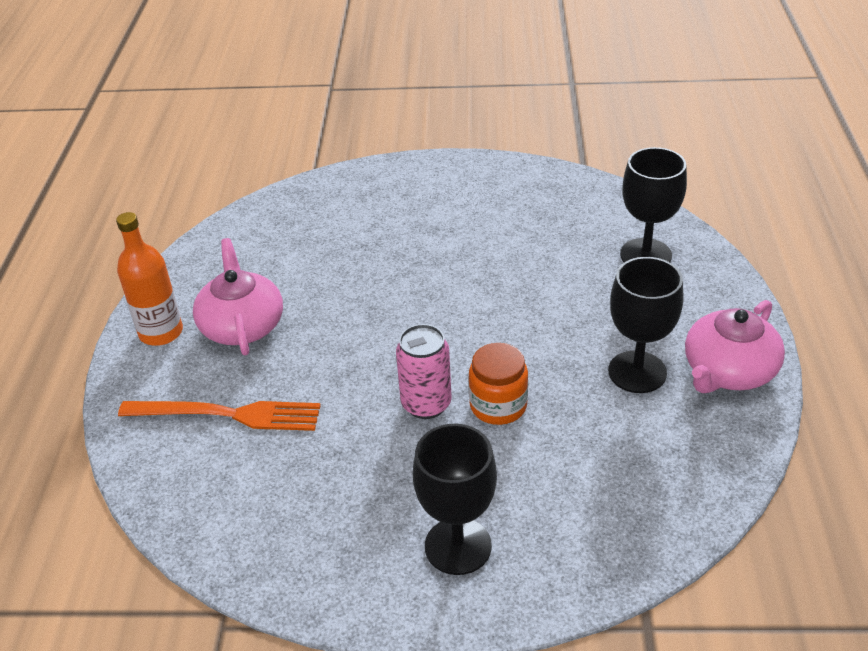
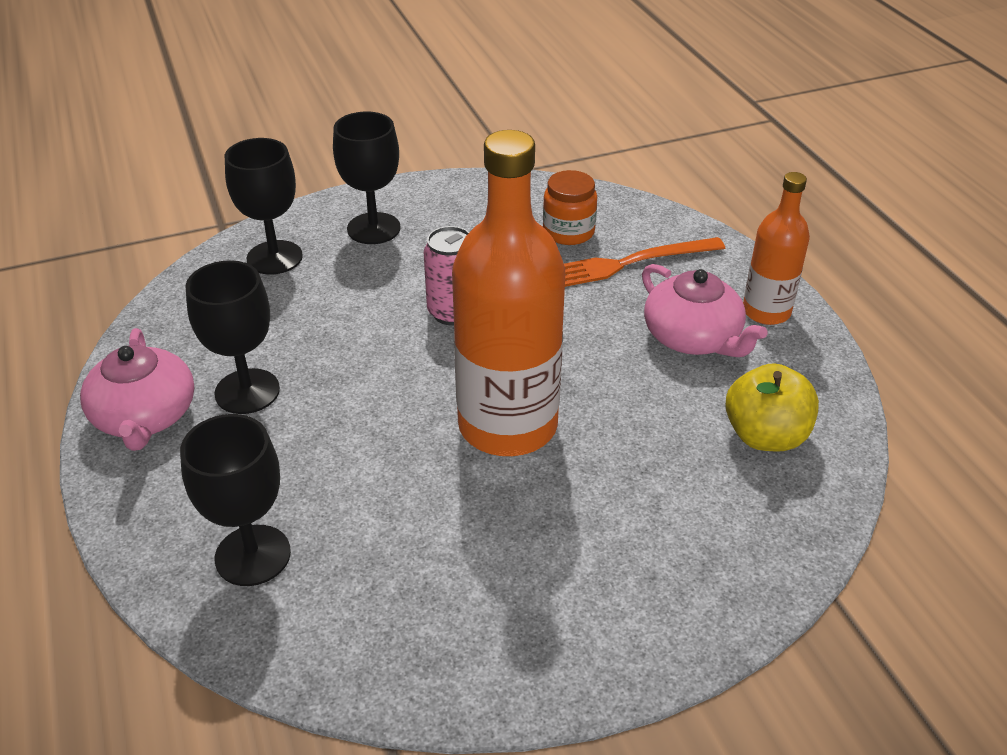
camera: 155 degrees right, 0 degrees up
orange jar [469,343,528,425] -> orange jar moved to [543,170,597,245]
pink teapot [685,300,785,393] -> pink teapot turned 150 degrees clockwise [80,328,194,451]
none -> black goblet [225,138,303,275]
none -> orange bottle [452,130,565,456]
none -> yellow apple [725,363,819,452]

